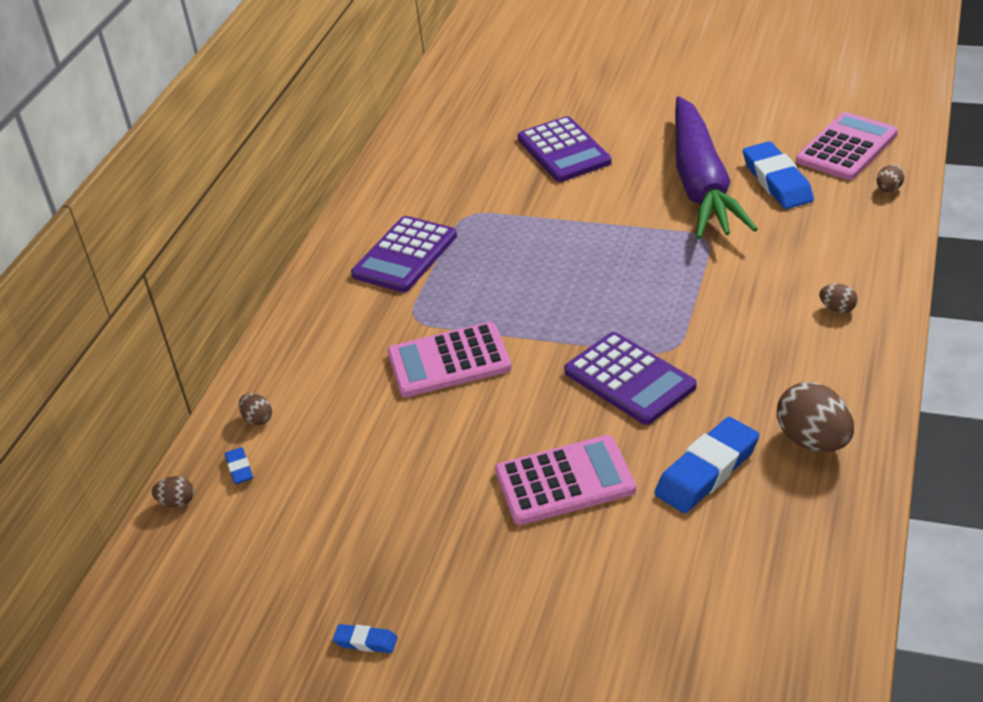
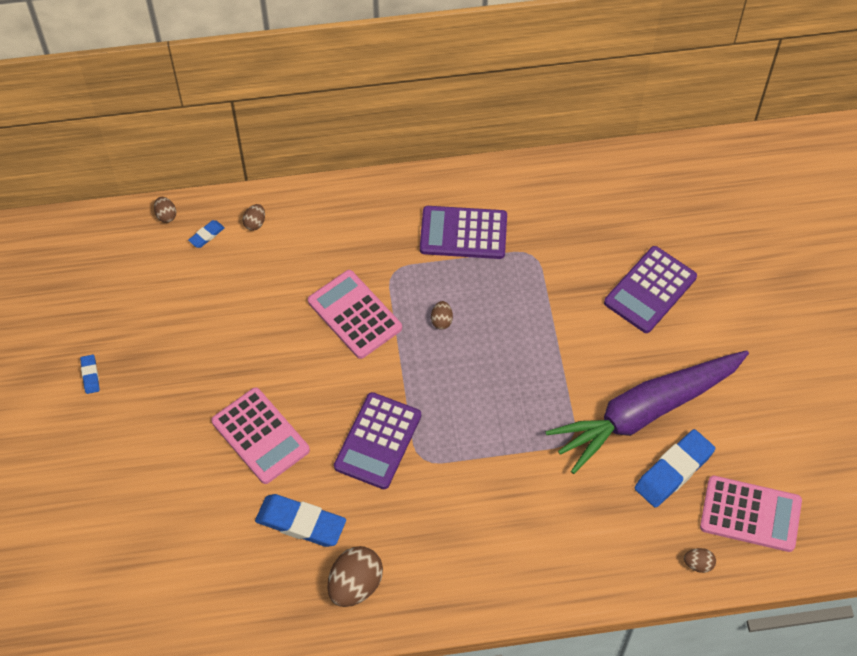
camera: 60 degrees right, 20 degrees up
brown egg [819,284,858,313] -> brown egg moved to [431,301,453,330]

